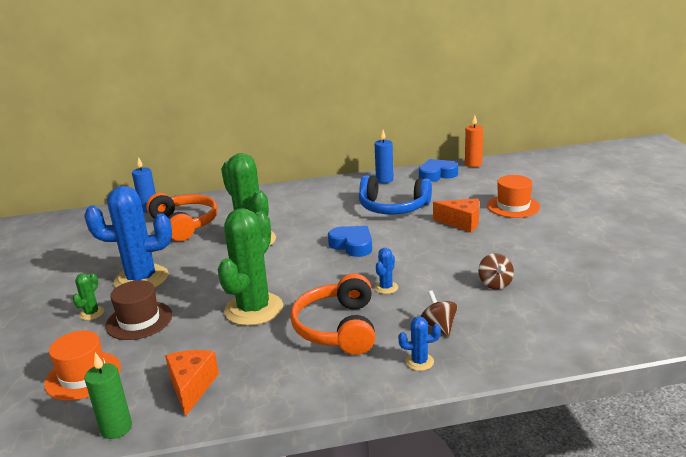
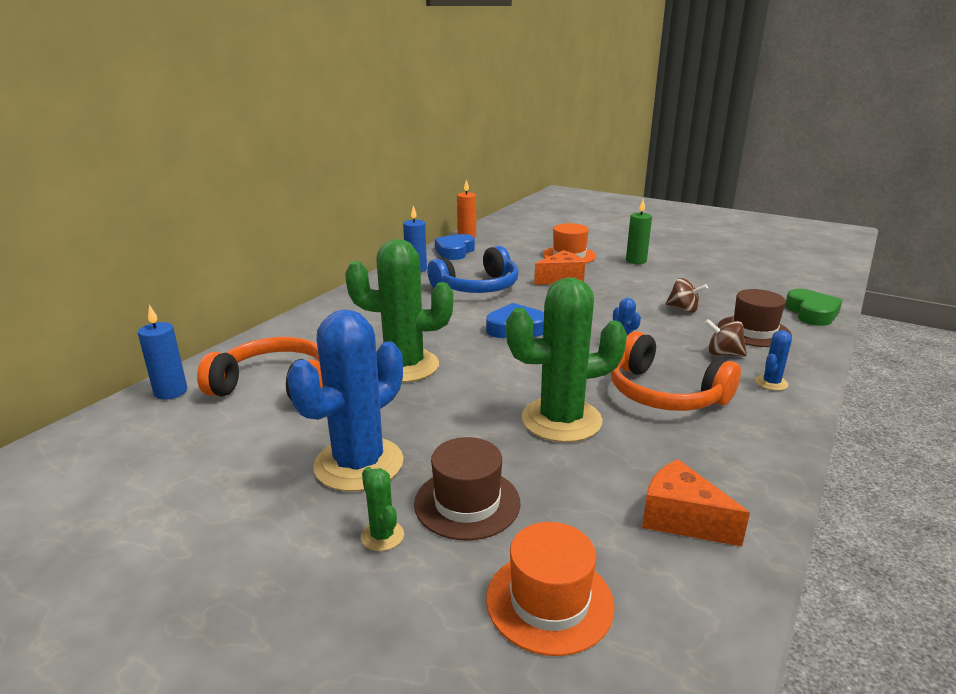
camera: 50 degrees left, 0 degrees up
green candle [84,353,132,439] -> green candle moved to [626,199,652,264]
green cactus [217,208,283,326] -> green cactus turned 75 degrees counterclockwise [506,277,627,442]
none -> brown hat [718,289,792,347]
none -> green heart [785,289,843,326]

